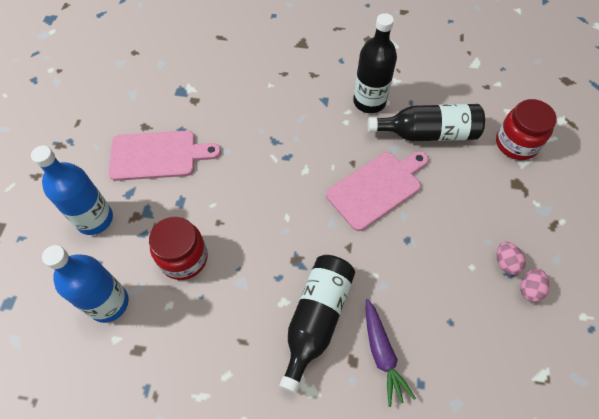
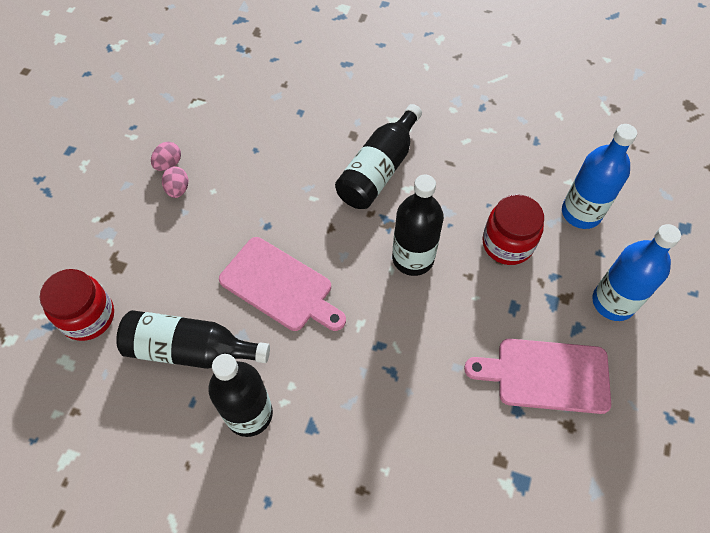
camera: 170 degrees left, 0 degrees up
pink cutting board [326,151,428,231] -> pink cutting board turned 120 degrees counterclockwise [219,237,346,331]
purple carrot [366,299,416,407] -> none
none -> black bottle [392,175,444,276]

